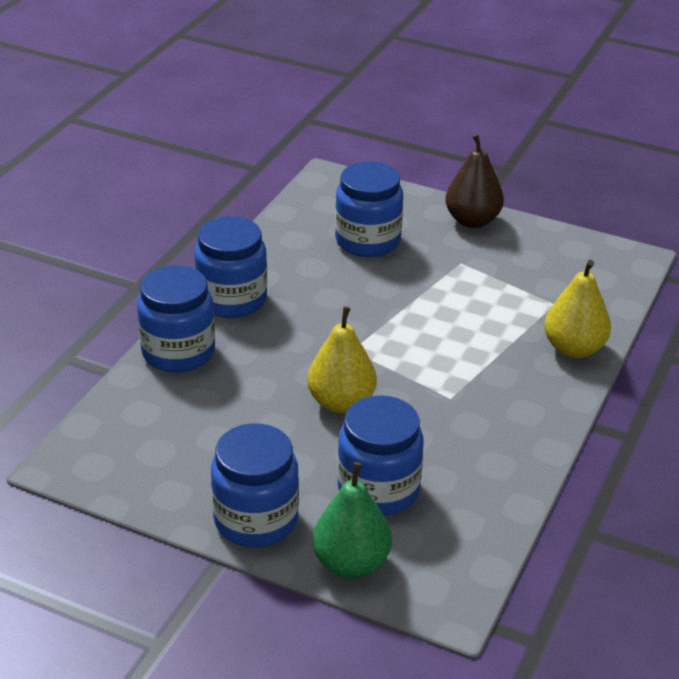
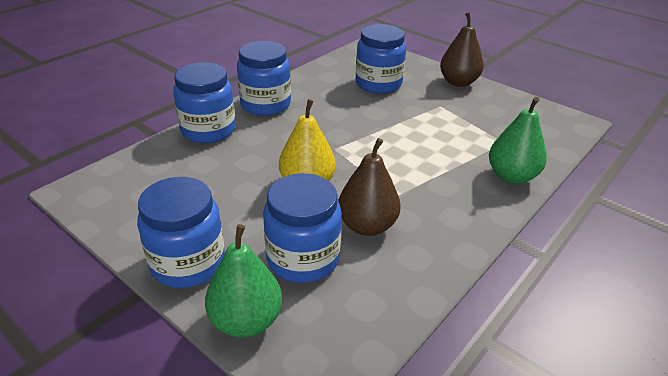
camera: 15 degrees right, 0 degrees up
yellow pear [544,260,611,358] -> green pear [489,97,547,184]
none -> brown pear [338,138,401,236]

